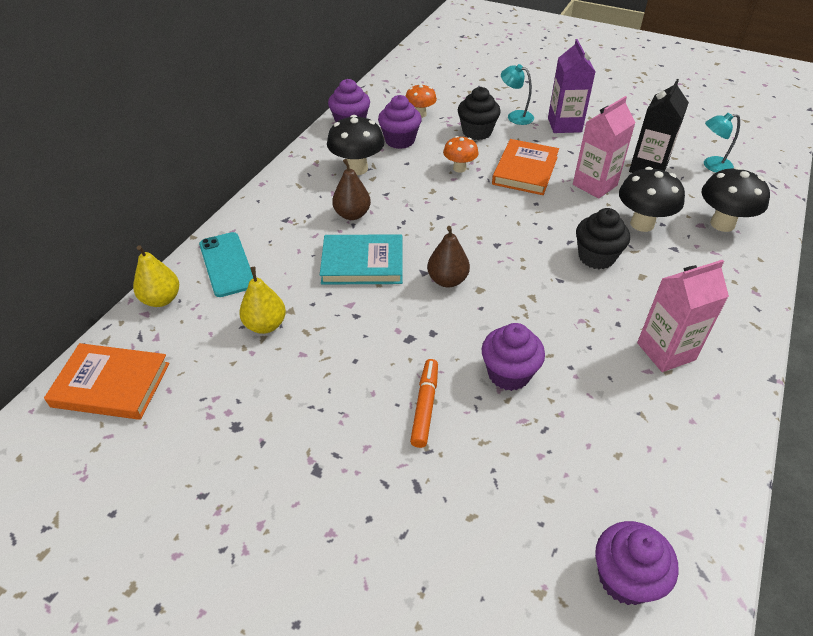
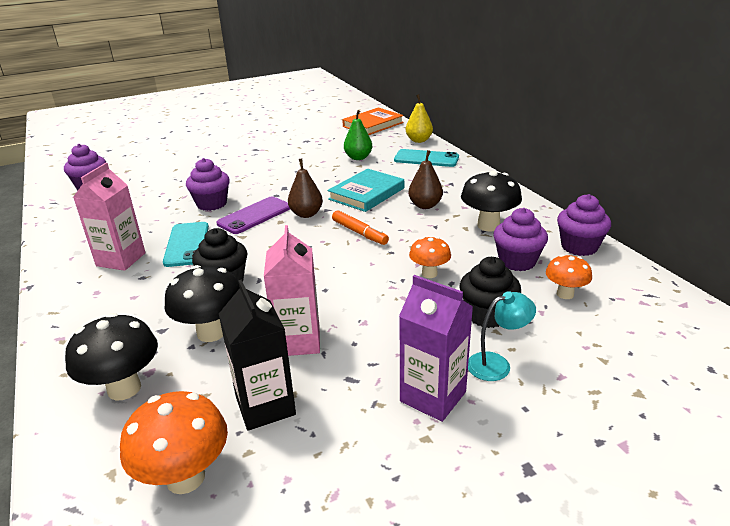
camera: 130 degrees right, 15 degrees down
yellow pear [239,267,286,334] -> green pear [344,110,372,160]
orange marker [410,359,438,448] -> orange marker moved to [332,210,389,245]
orange book [492,139,559,195] -> none
turquoise lamp [704,113,740,173] -> orange mushroom [120,391,228,494]
none -> turquoise phone [163,222,209,267]
none -> purple phone [216,196,290,234]

